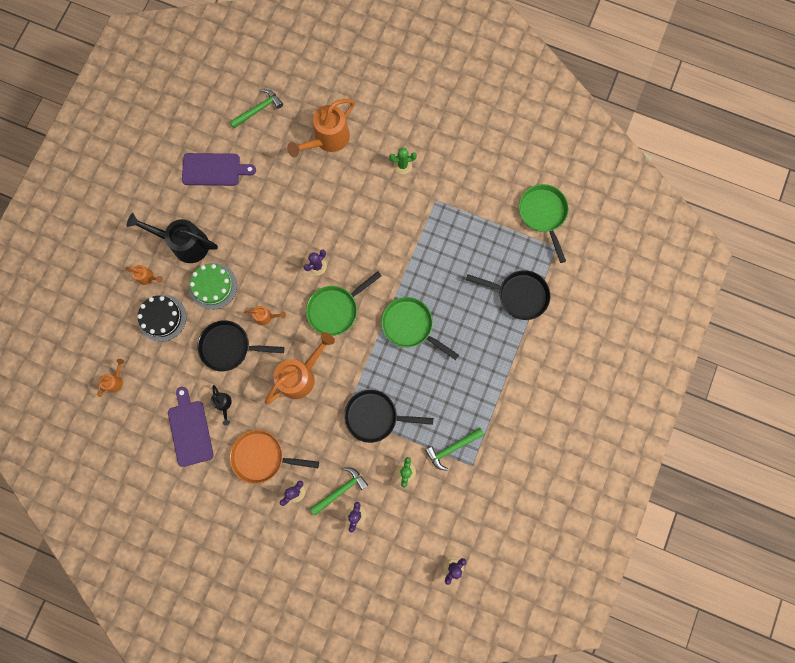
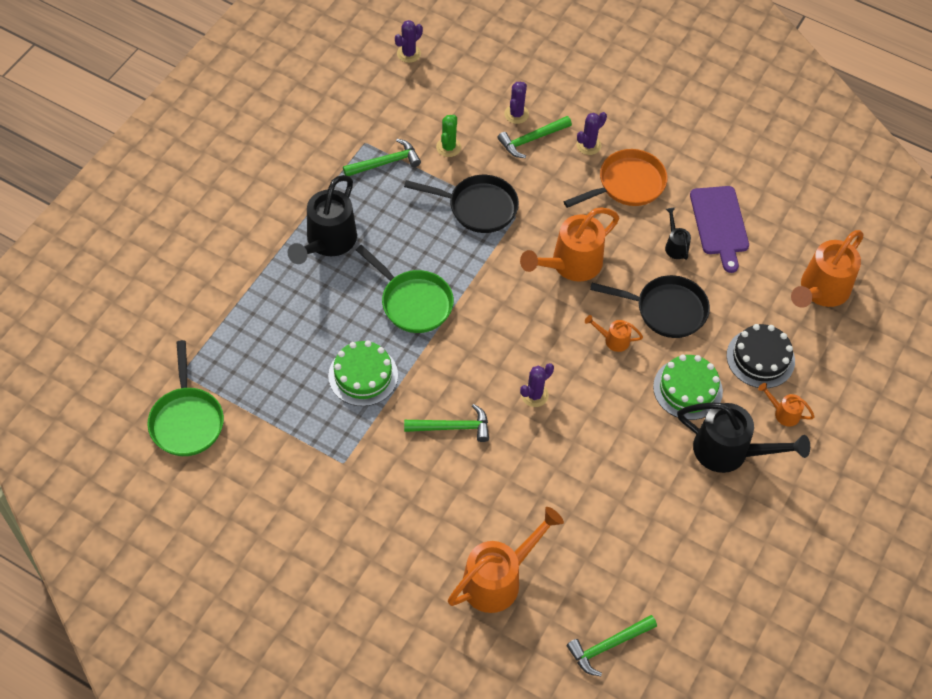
camera: 175 degrees left, 20 degrees down
orange watering can [98,359,124,397] -> orange watering can [791,230,863,308], size x2.12
purple cutting board [182,153,256,186] -> none
orange pan [230,430,319,484] -> orange pan turned 45 degrees counterclockwise [563,149,667,208]
green pan [306,271,382,336] -> none
green cactus [389,147,417,174] -> none
black pan [466,270,551,320] -> none
none -> black watering can [288,175,357,264]
none -> green cake [328,341,398,406]
none -> green hammer [404,404,489,442]

